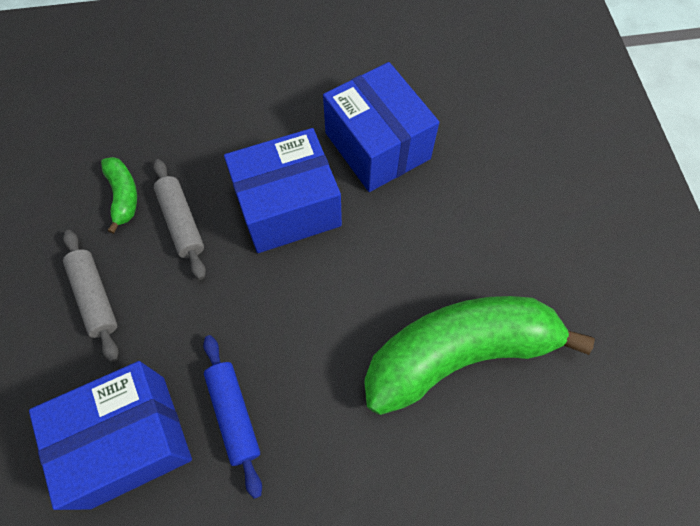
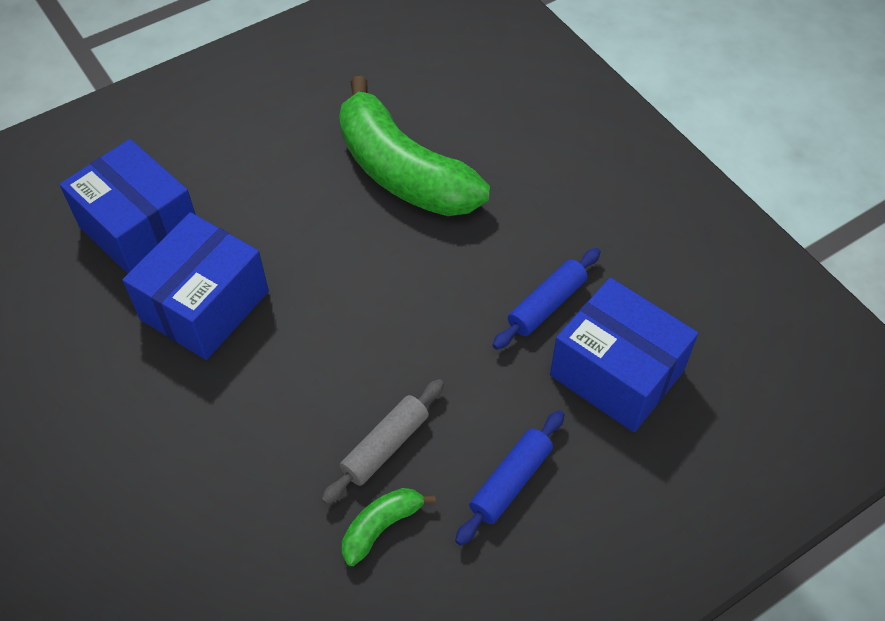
camera: 115 degrees left, 10 degrees down
grey rolling pin [63,230,119,362] -> blue rolling pin [455,410,565,546]
blue box [224,128,342,253] -> blue box moved to [59,139,196,274]

